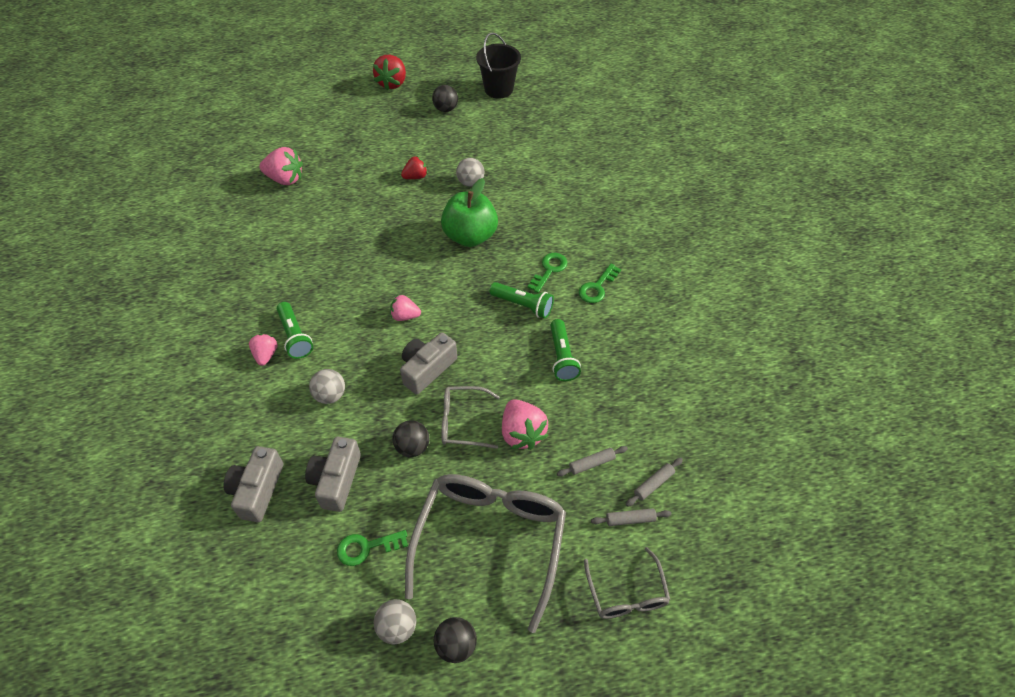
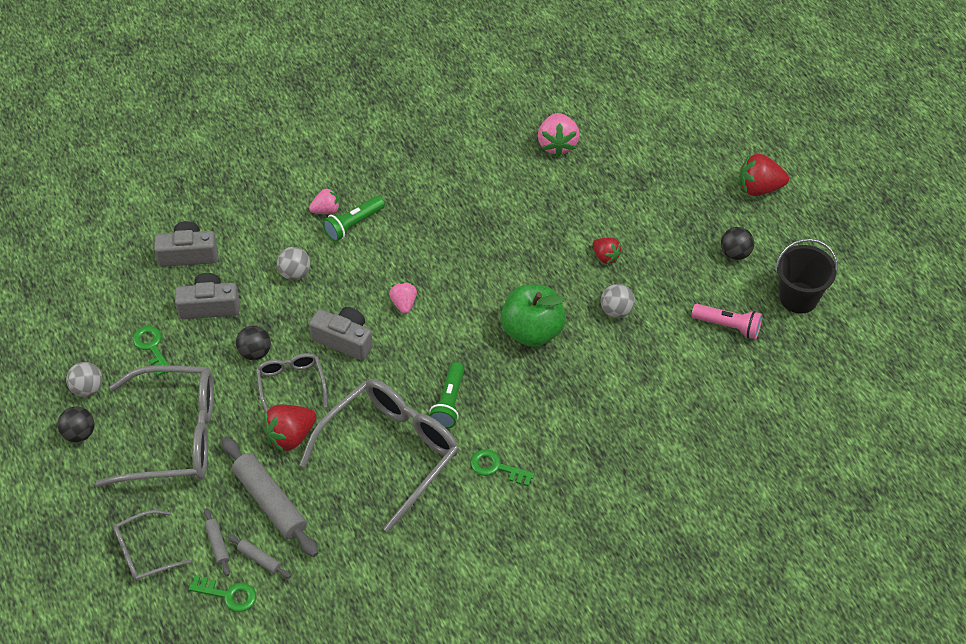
camera: 75 degrees right, 0 degrees up
pink strawberry [502,399,548,450] -> red strawberry [262,405,316,452]
green key [527,253,567,293] -> green key moved to [189,576,256,612]
green flashlight [550,319,581,381] -> grey glasses [300,379,459,533]
grey rolling pin [557,446,628,476] -> grey rolling pin [222,437,318,557], size x2.13
none -> pink flashlight [692,304,762,339]

